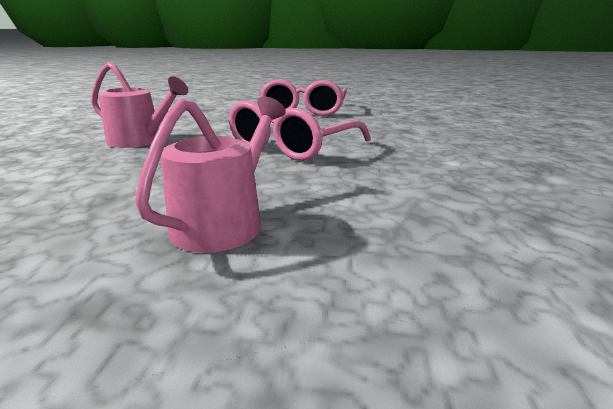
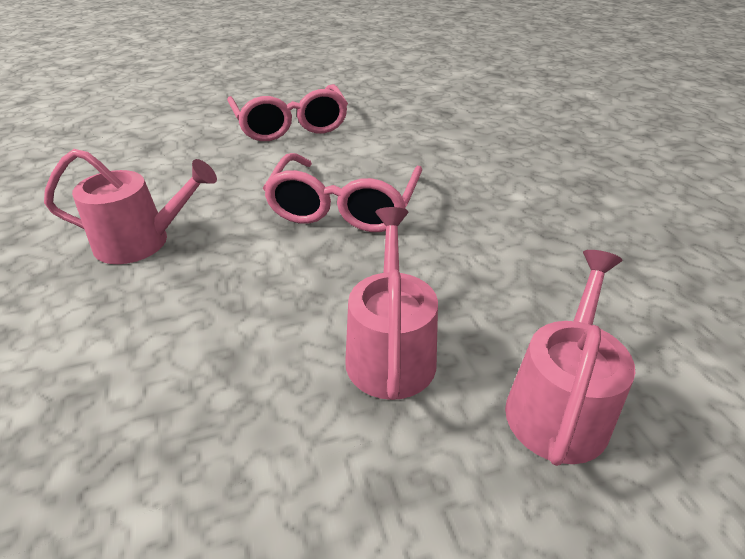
camera: 25 degrees left, 15 degrees up
none -> pink watering can [505,250,635,466]

